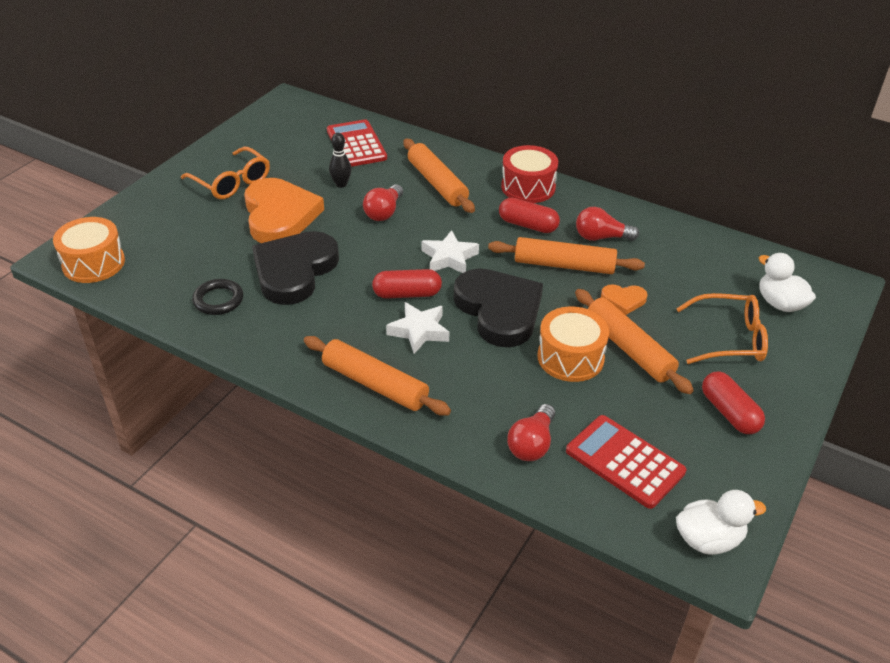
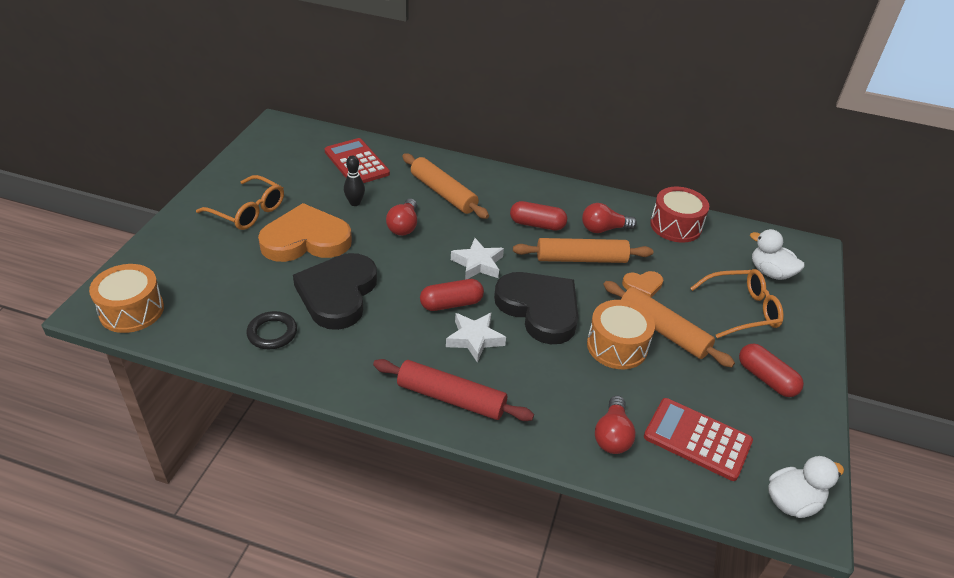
camera: 15 degrees left, 0 degrees up
orange heart [244,178,324,243] -> orange heart turned 75 degrees counterclockwise [258,203,352,262]
orange rolling pin [304,336,451,416] -> red rolling pin [373,359,534,421]
red drum [501,145,558,203] -> red drum moved to [650,187,709,243]

